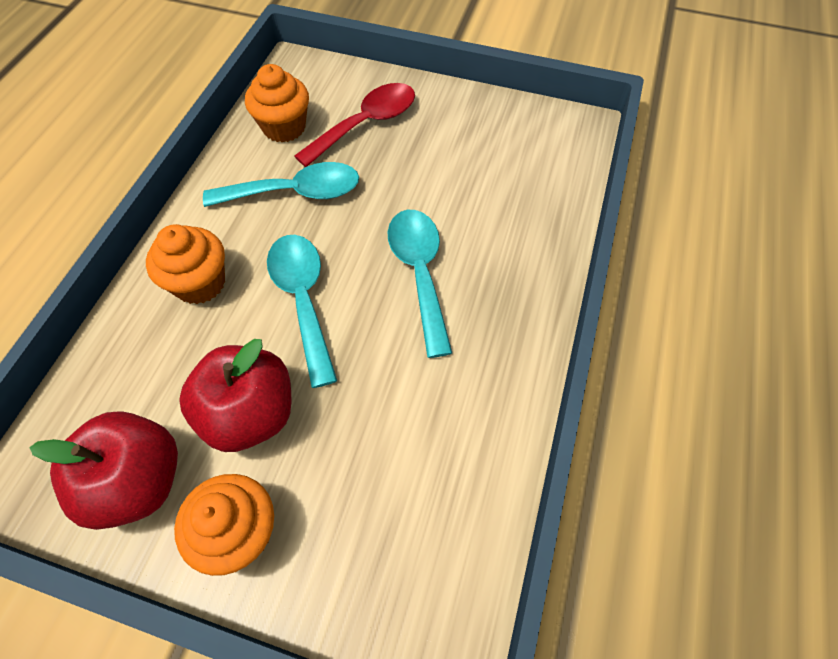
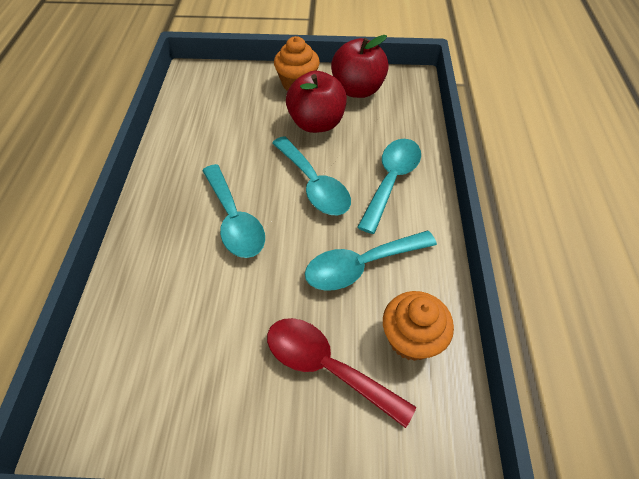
camera: 165 degrees right, 5 degrees down
orange cupcake [146,224,225,304] -> turquoise spoon [357,139,421,234]
red spoon [294,83,415,167] -> red spoon turned 90 degrees clockwise [267,318,416,428]

